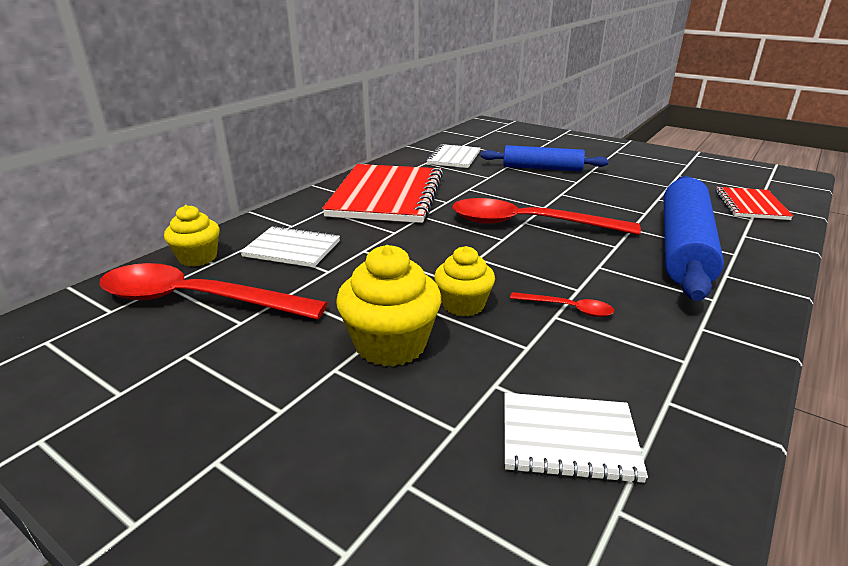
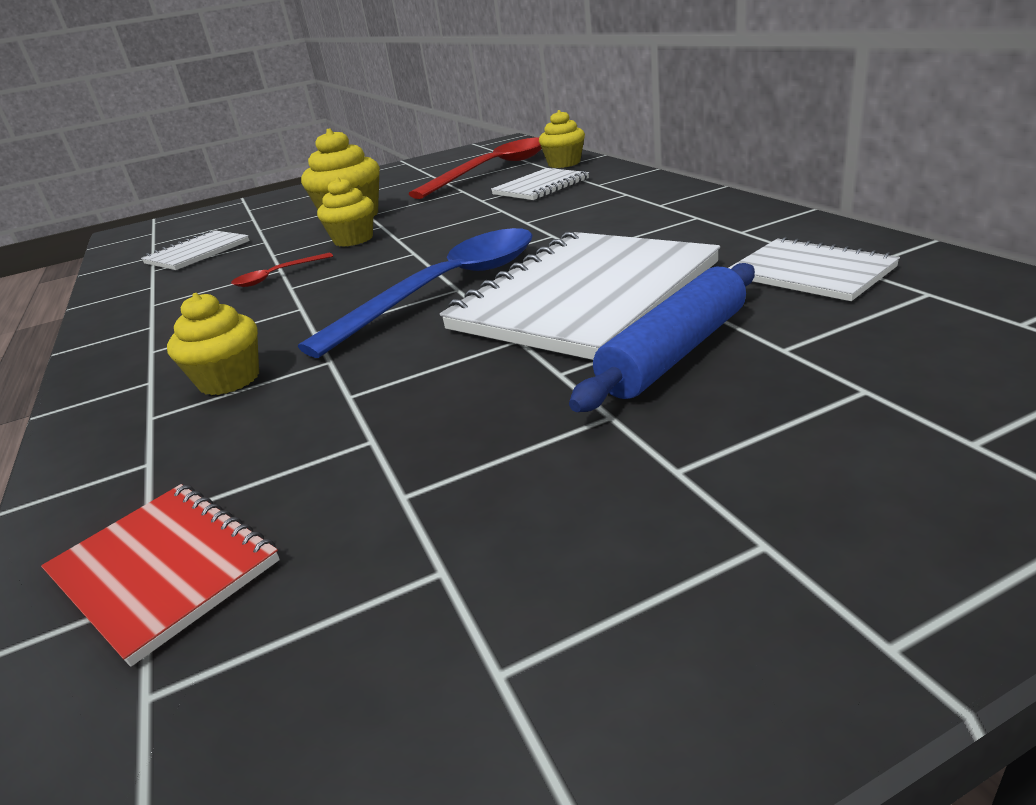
camera: 125 degrees right, 0 degrees up
red notebook [322,164,443,223] -> none
red spoon [452,198,641,235] -> blue spoon [298,228,533,358]
blue rolling pin [664,176,724,301] -> yellow cupcake [167,293,259,395]
none -> white notebook [440,232,720,360]

